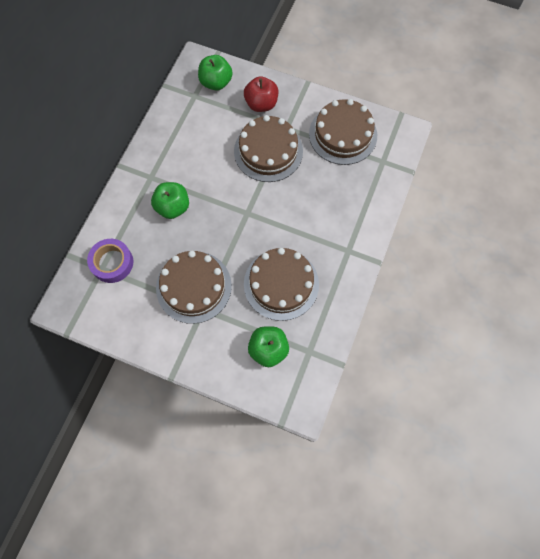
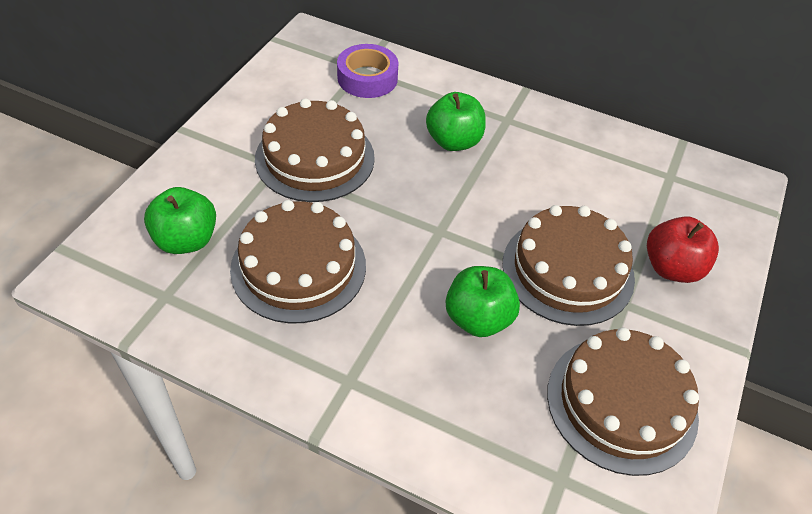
camera: 90 degrees right, 20 degrees down
green apple [198,55,232,90] -> green apple moved to [446,266,520,337]

